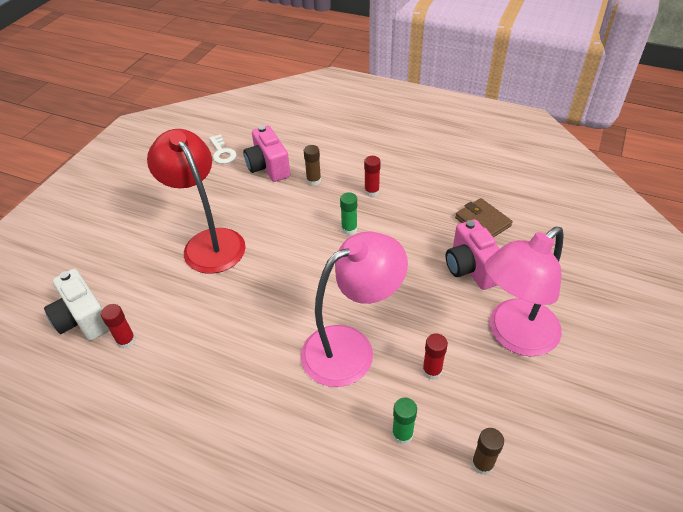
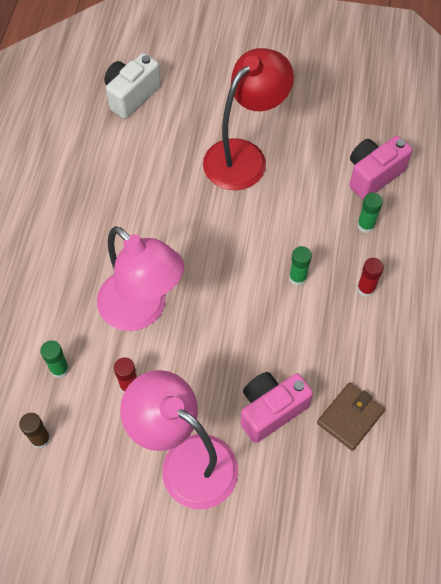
camera: 75 degrees right, 15 degrees up
red glue stick [101,304,136,349] -> none
white key [209,134,237,164] -> none
brown glue stick [304,145,321,186] -> green glue stick [357,193,383,233]

